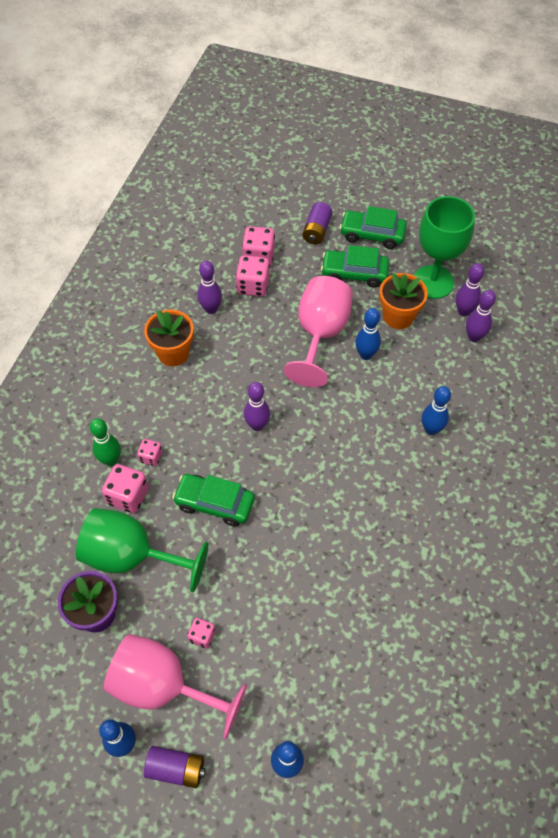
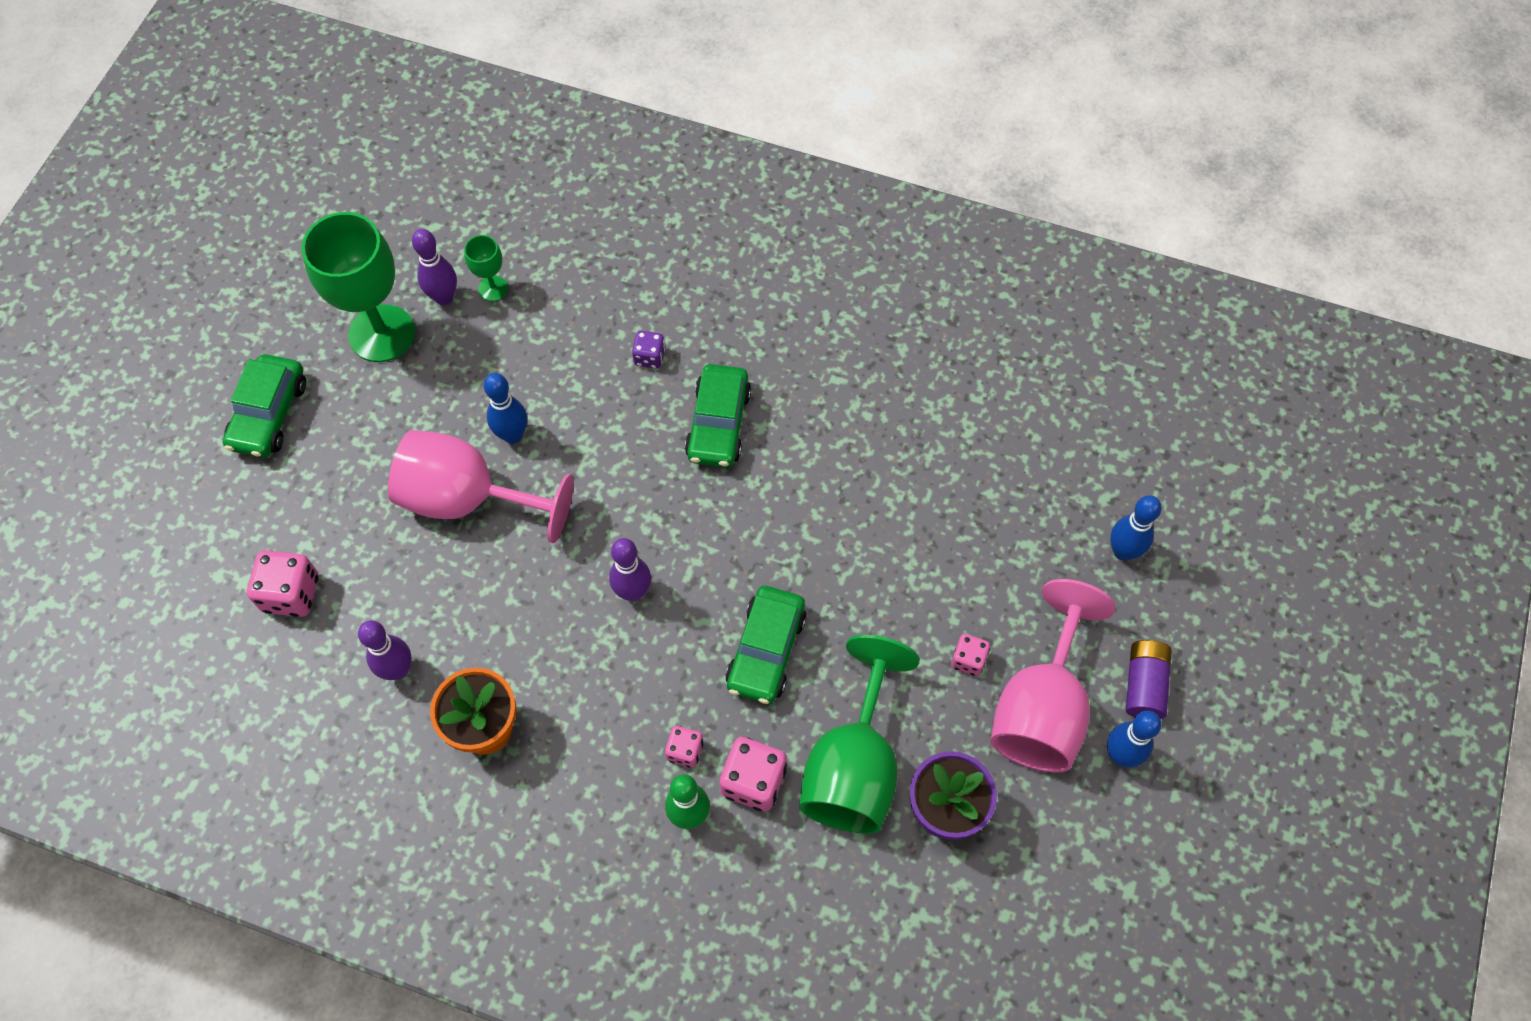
camera: 90 degrees left, 5 degrees up
pink dice [236,255,270,296] -> none
purple battery [302,202,332,244] -> none
green car [321,245,389,288] -> green car moved to [685,364,751,467]
orange flower pot [380,273,428,329] -> none
blue bowling pin [422,386,451,435] -> purple dice [632,331,665,369]
purple bowling pin [466,290,496,342] -> green goblet [464,235,508,302]

